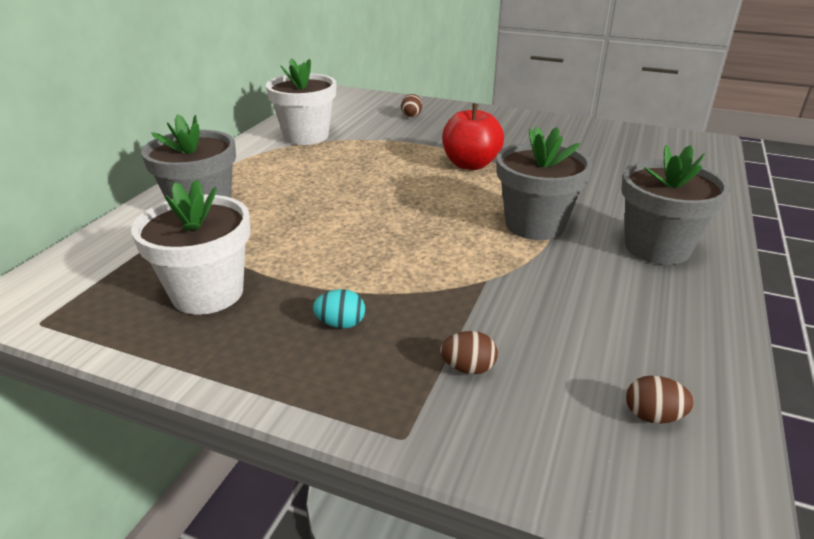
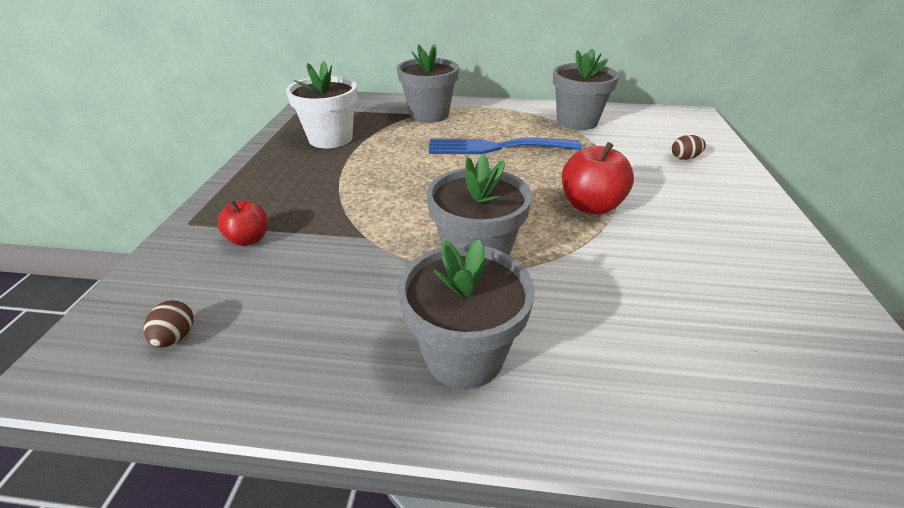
camera: 75 degrees right, 5 degrees up
white flower pot [266,58,336,145] -> grey flower pot [553,49,619,130]
turquoise egg [313,289,365,329] -> none
brown egg [440,331,498,374] -> red apple [217,200,268,246]
none -> blue fork [429,138,582,154]

